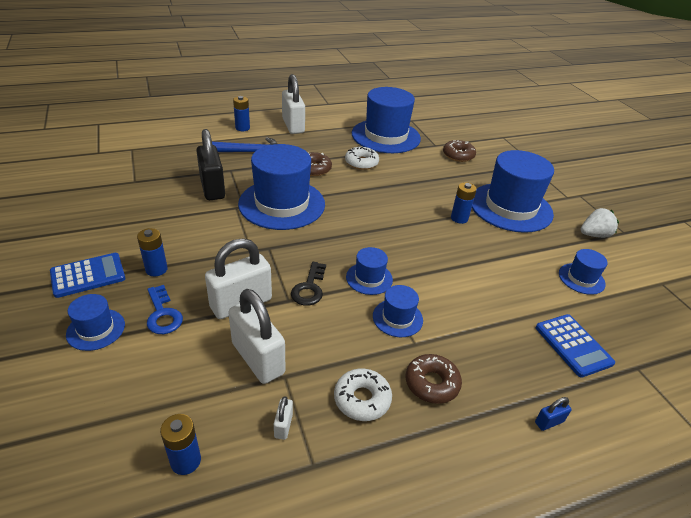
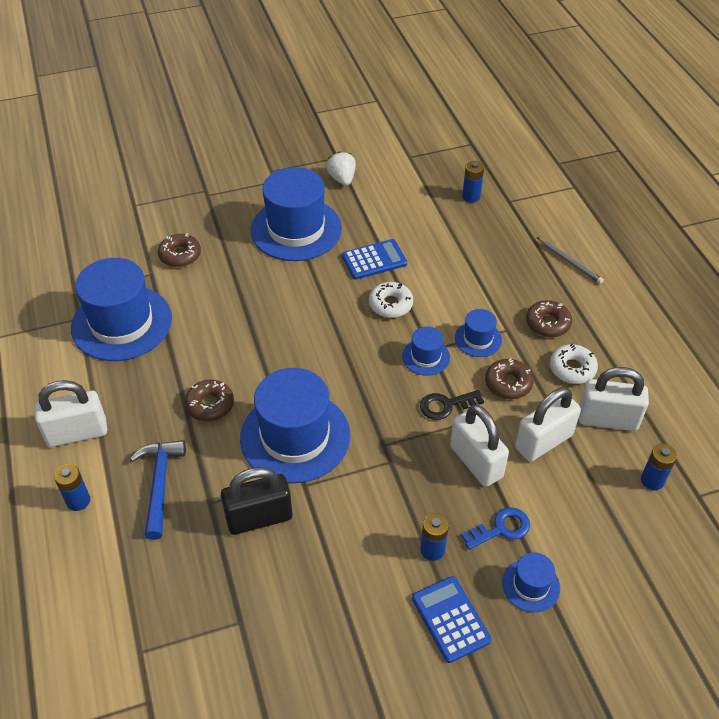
camera: 85 degrees left, 10 degrees up
white padlock [274,396,293,440] -> white padlock [578,367,649,431], size x2.36
black key [291,262,326,306] -> black key turned 150 degrees clockwise [420,390,484,420]
white donut [345,147,379,170] -> white donut moved to [369,282,413,318]
blue battery [451,182,477,224] -> blue battery moved to [462,161,484,202]
blue padlock [535,397,572,431] -> grey pencil [537,237,604,284]
blue calculator [536,314,615,378] -> blue calculator moved to [342,239,407,280]
blue hat [559,249,608,295] -> none
none -> brown donut [485,358,534,399]

